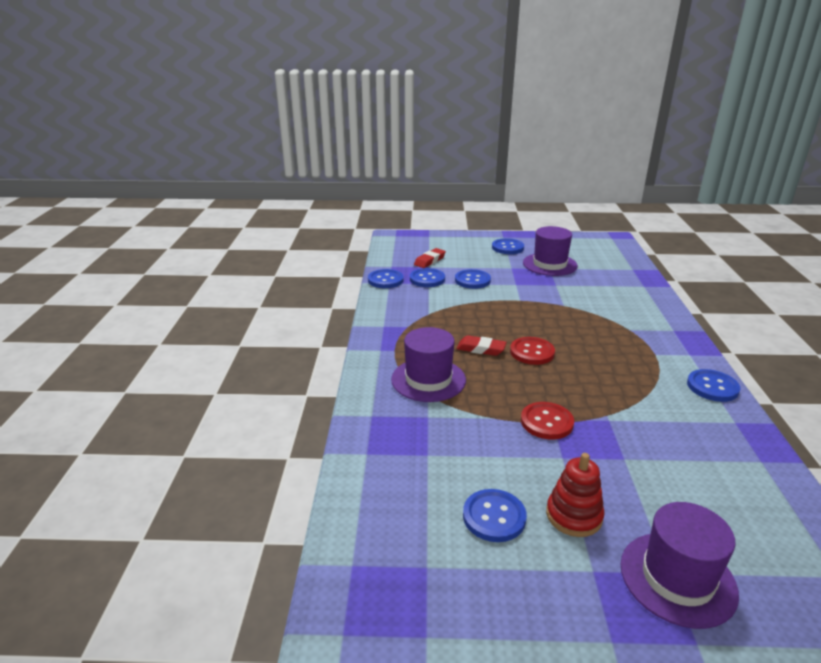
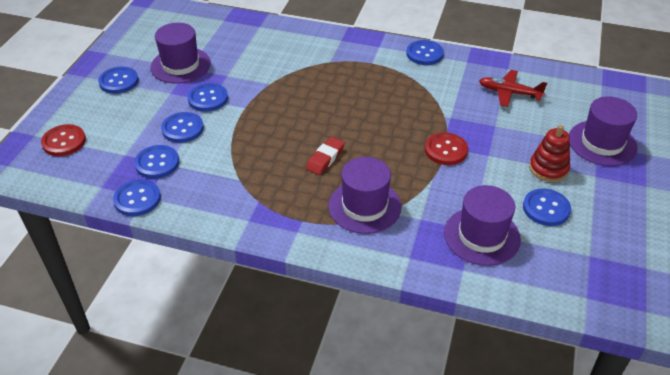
camera: 75 degrees left, 15 degrees up
red eraser [414,248,446,268] -> none
red button [510,337,555,365] -> red button moved to [41,124,86,156]
none -> blue button [188,83,228,112]
none -> purple hat [444,185,521,266]
none -> red plane [479,70,547,107]

